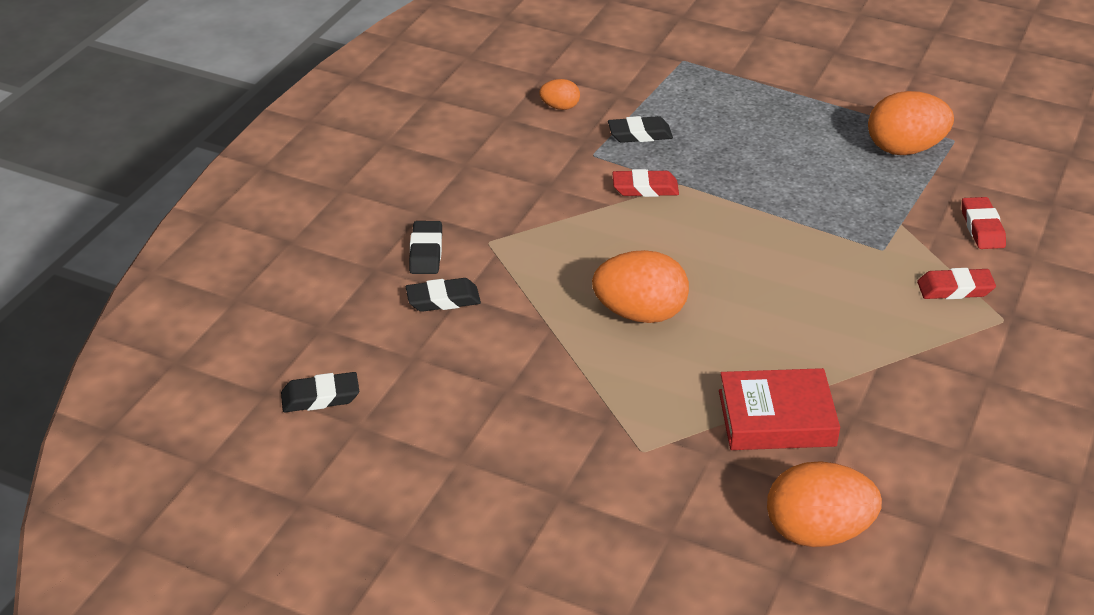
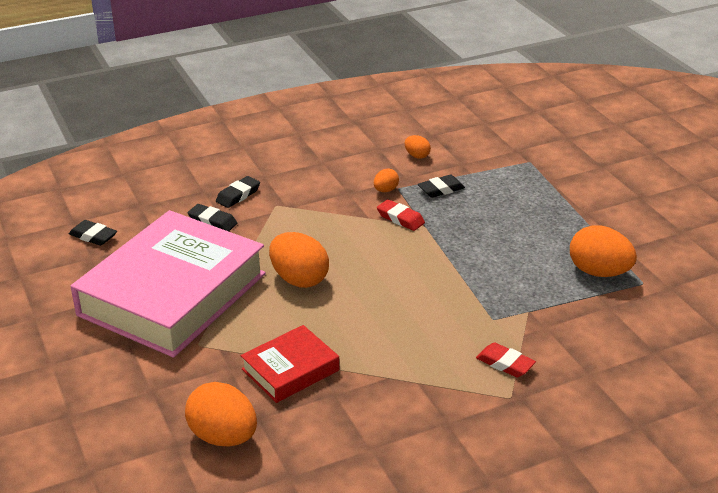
camera: 40 degrees right, 5 degrees down
black eraser [608,116,673,143] -> black eraser turned 60 degrees counterclockwise [418,175,465,198]
red book [719,368,840,450] -> red book turned 75 degrees counterclockwise [241,325,339,403]
red eraser [962,197,1006,249] -> none
none -> pink book [71,210,266,358]
none -> orange egg [374,168,399,192]

